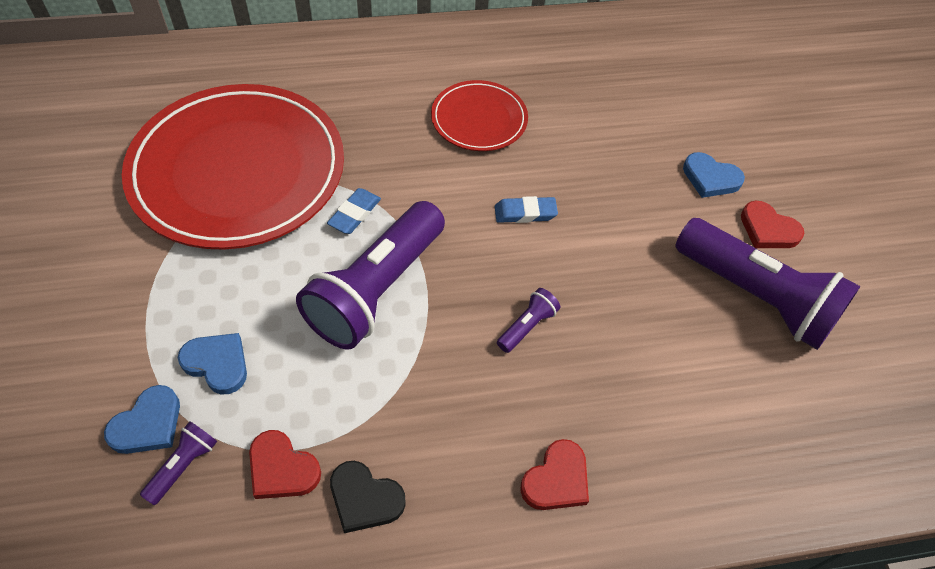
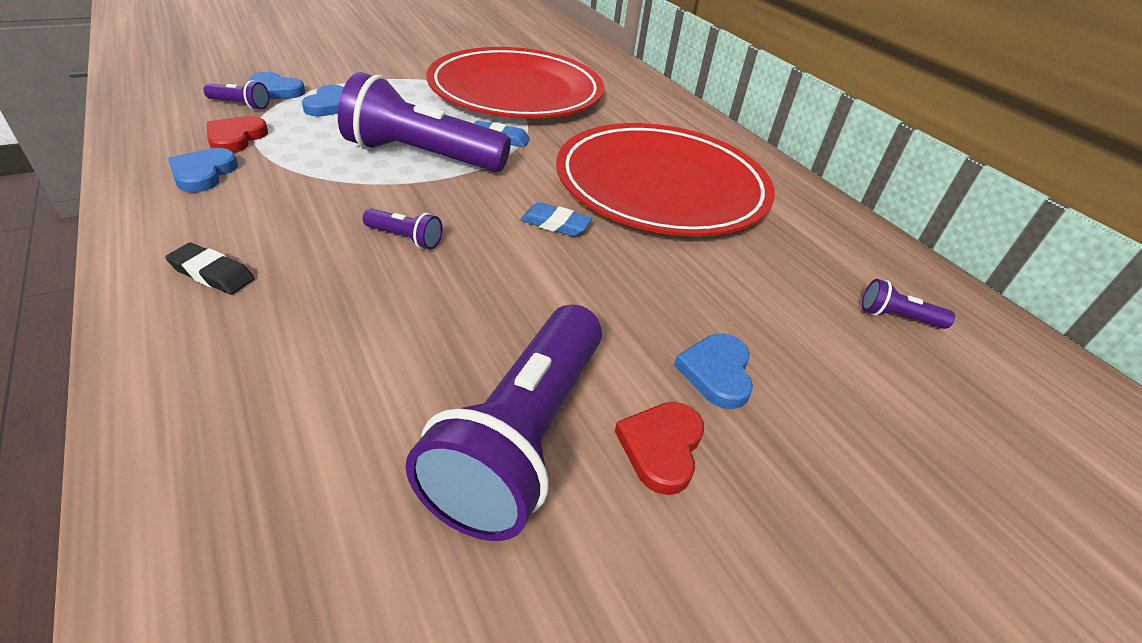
camera: 70 degrees right, 15 degrees down
black heart [330,461,406,533] -> blue heart [168,148,238,192]
red plate [431,80,528,151] -> red plate [556,123,775,236], size x2.05
blue eraser [495,196,558,223] -> blue eraser turned 45 degrees counterclockwise [520,202,592,237]
red heart [520,439,589,510] -> black eraser [165,243,255,295]
none -> purple flashlight [862,279,955,329]

